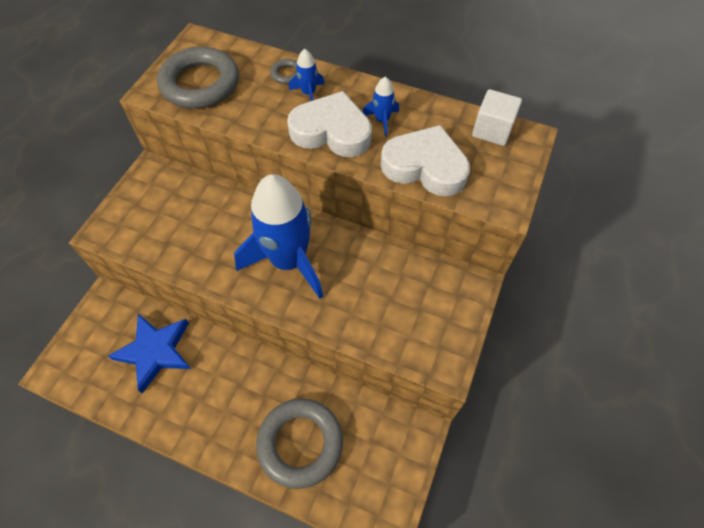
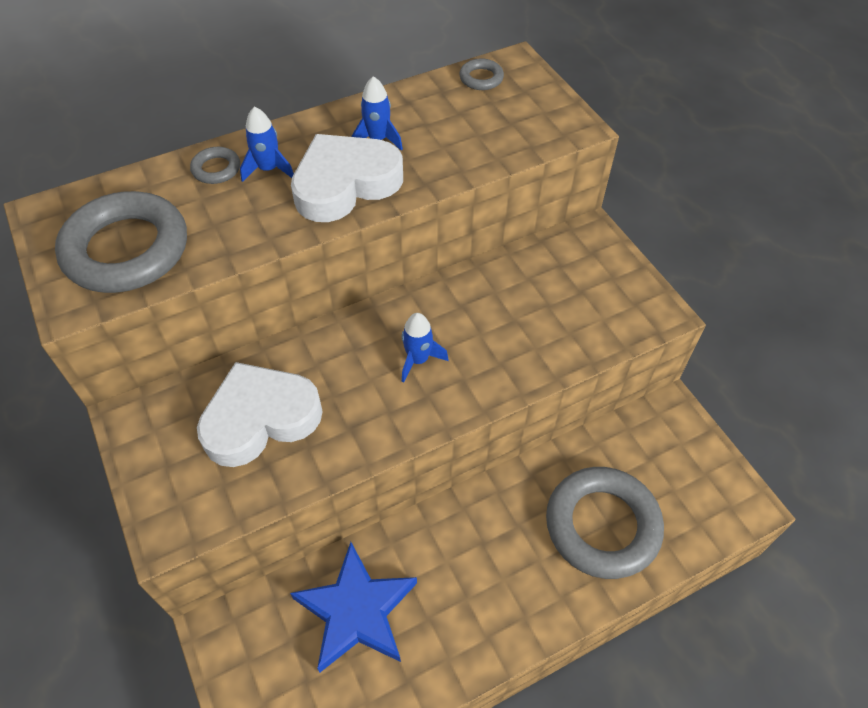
camera: 50 degrees left, 5 degrees down
blue rocket [234,174,323,299] -> blue rocket [402,313,449,382], size x0.40
white heart [381,125,470,196] -> white heart moved to [197,362,323,467]
white cube [472,89,522,146] -> grey ring [459,58,504,90]

